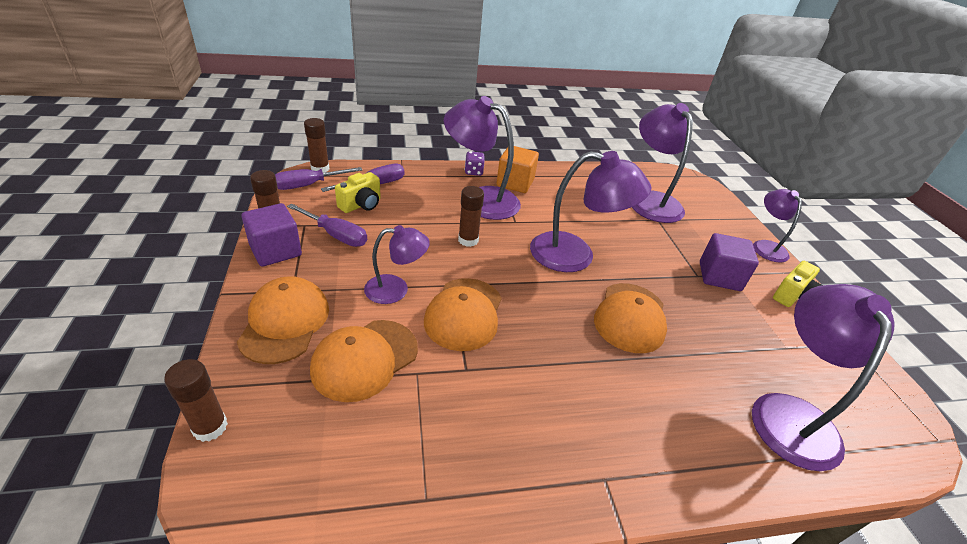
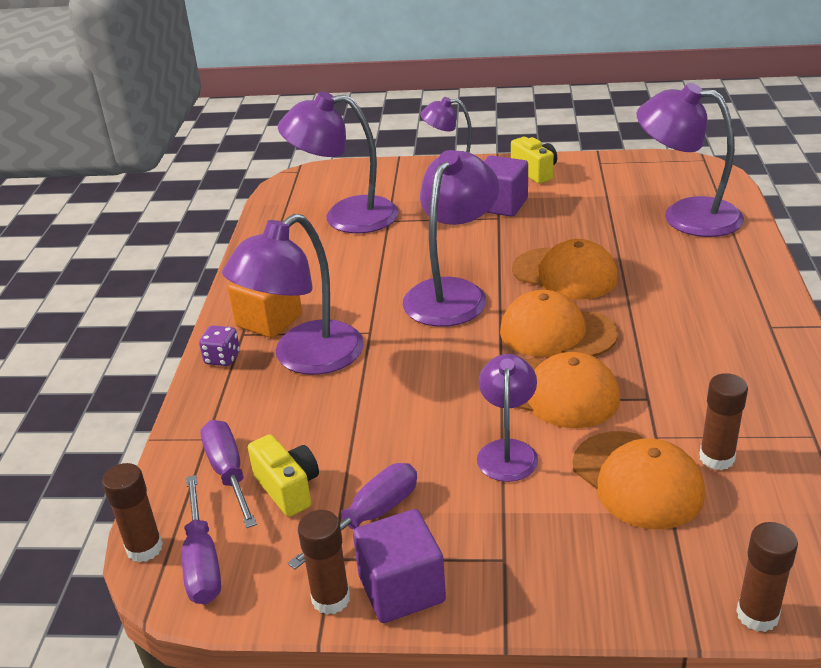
camera: 70 degrees left, 5 degrees down
orange cap [237,276,329,364] -> orange cap moved to [500,290,618,357]
brown glue stick [458,186,484,247] -> brown glue stick moved to [699,373,748,470]

